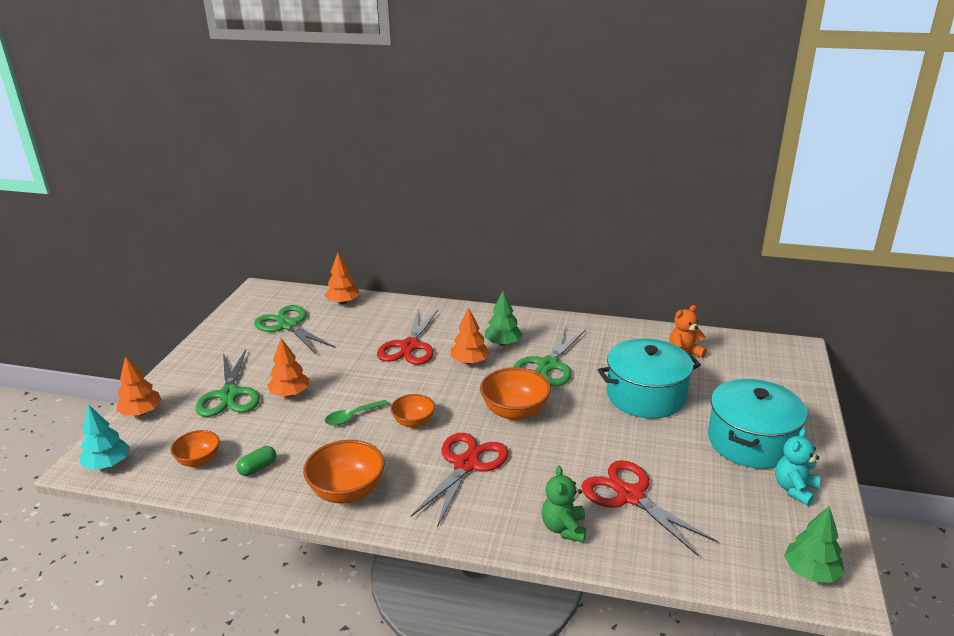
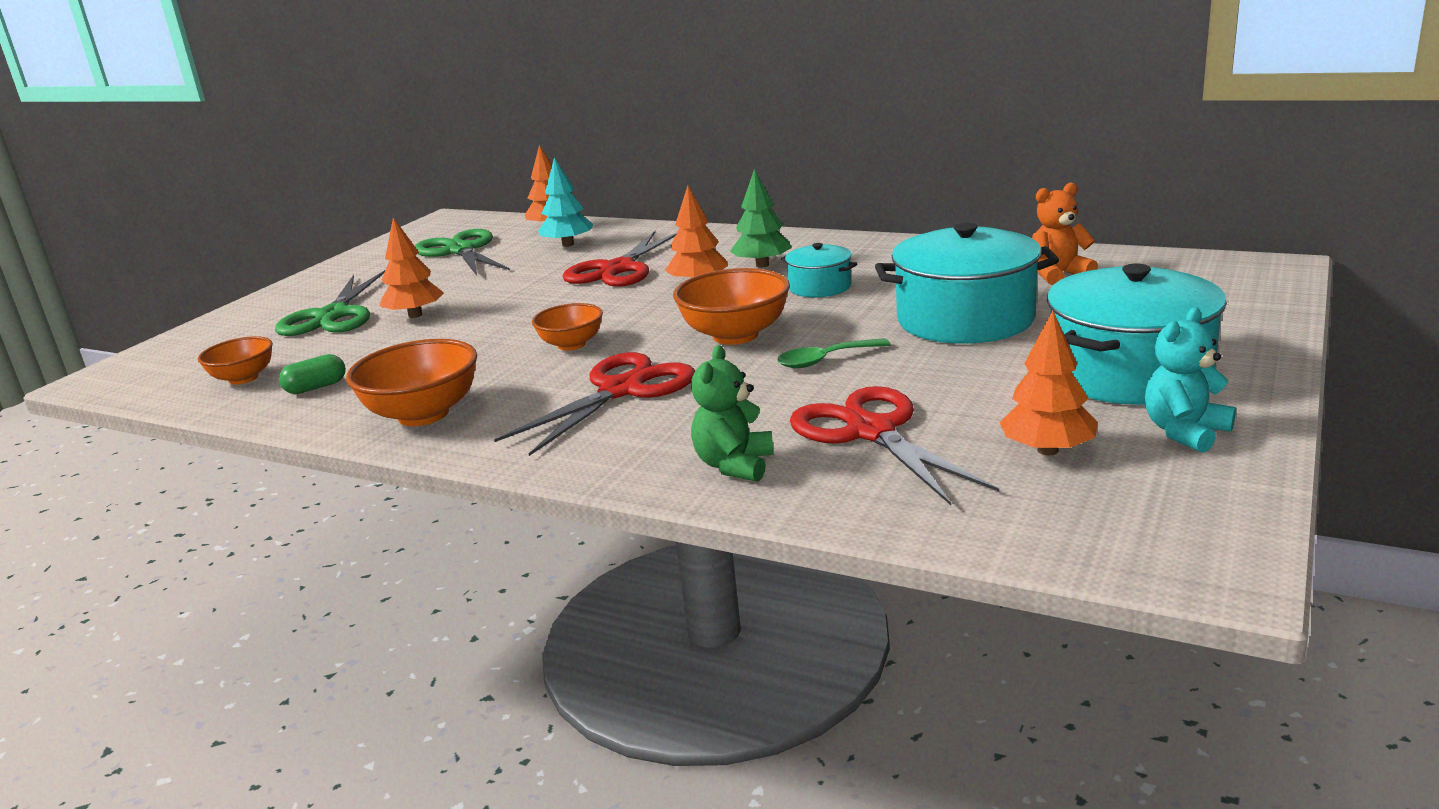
camera: 15 degrees right, 5 degrees down
turquoise tree [80,404,130,470] -> turquoise tree moved to [538,157,594,247]
orange tree [116,355,162,416] -> orange tree moved to [999,310,1098,455]
green spoon [325,400,389,426] -> green spoon moved to [777,338,891,368]
green scissors [513,326,586,386] -> turquoise pot [781,243,857,297]
green tree [784,506,845,583] -> none

